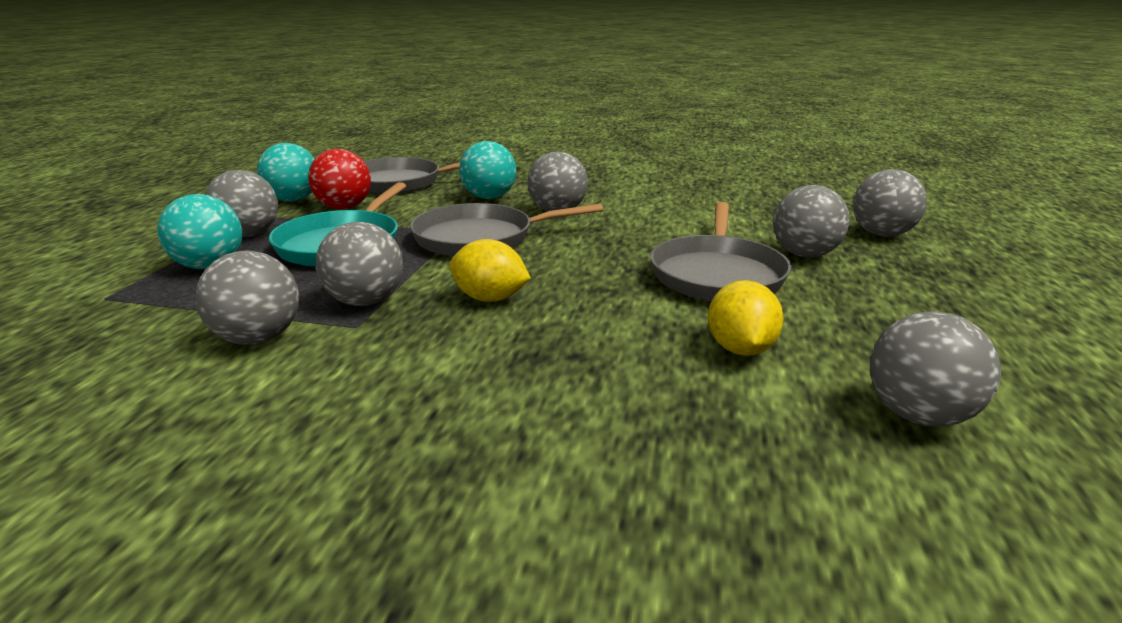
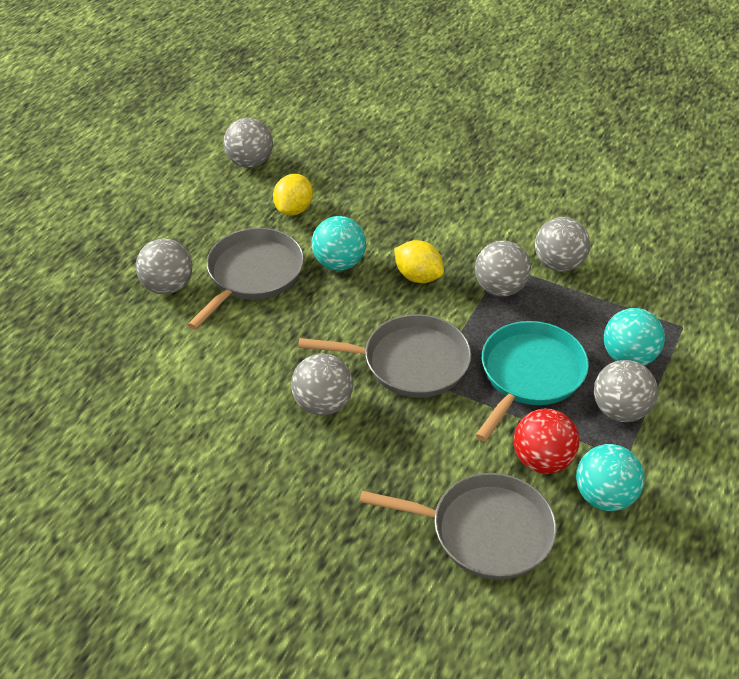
camera: 165 degrees left, 20 degrees up
turquoise ball [459,141,516,199] -> turquoise ball moved to [312,216,366,271]
grey ball [853,169,927,237] -> none

